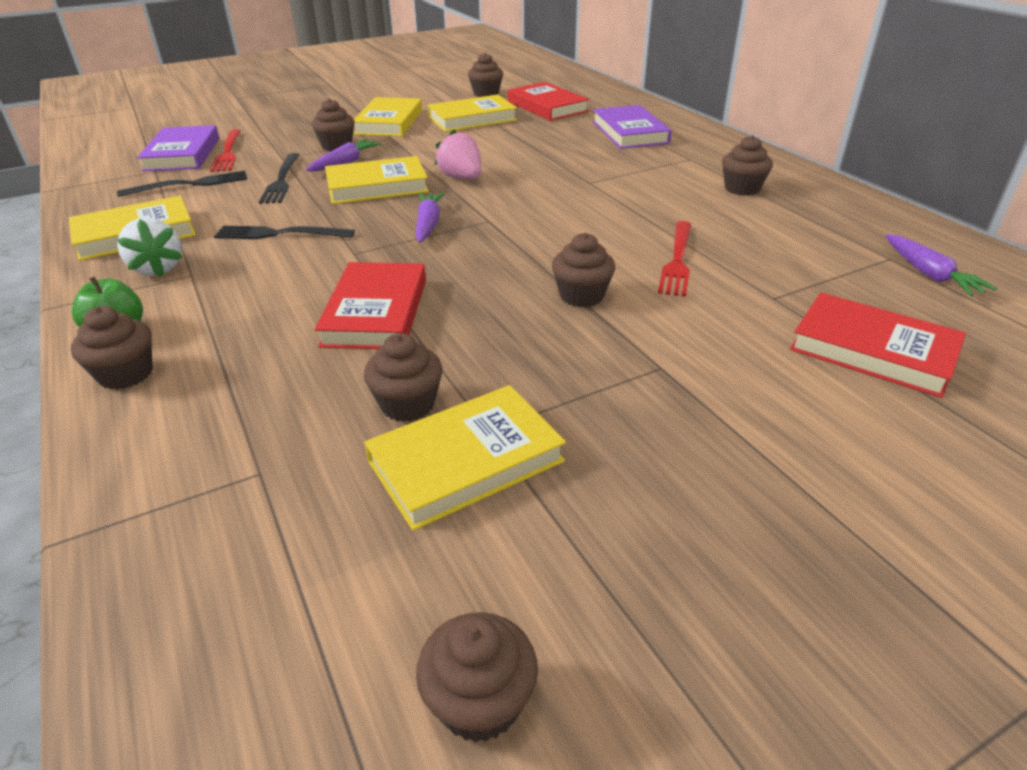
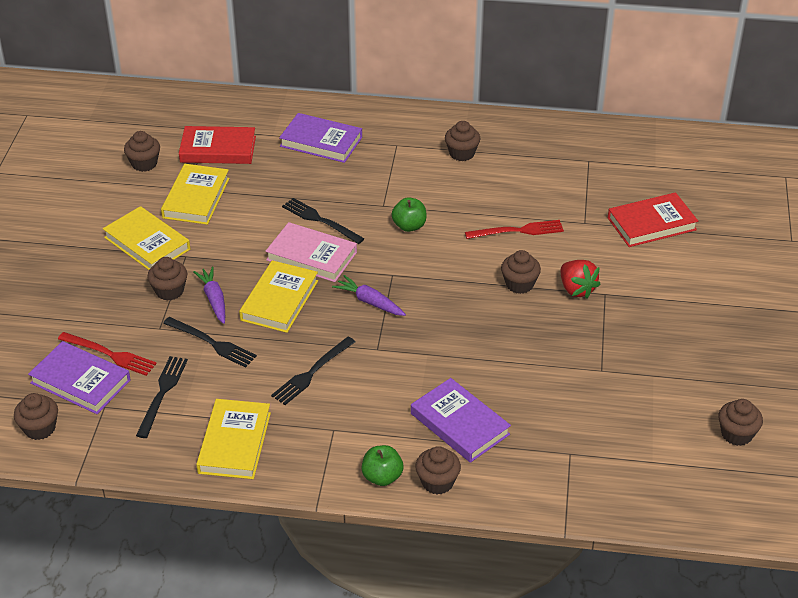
camera: 55 degrees left, 5 degrees up
white strawberry [117,217,183,277] -> none
red book [315,262,426,349] -> none
brown cupcake [364,333,443,422] -> brown cupcake moved to [14,393,58,440]
yellow book [364,385,566,531] -> none
pink strawberry [435,130,481,180] -> pink book [265,222,357,282]
red fork [658,221,691,297] -> red fork turned 60 degrees counterclockwise [465,220,564,239]
purple carrot [885,234,997,296] -> none
none -> black fork [282,198,365,244]
none -> green apple [392,197,427,232]
none -> purple book [411,378,511,463]
none -> red strawberry [561,260,601,298]

